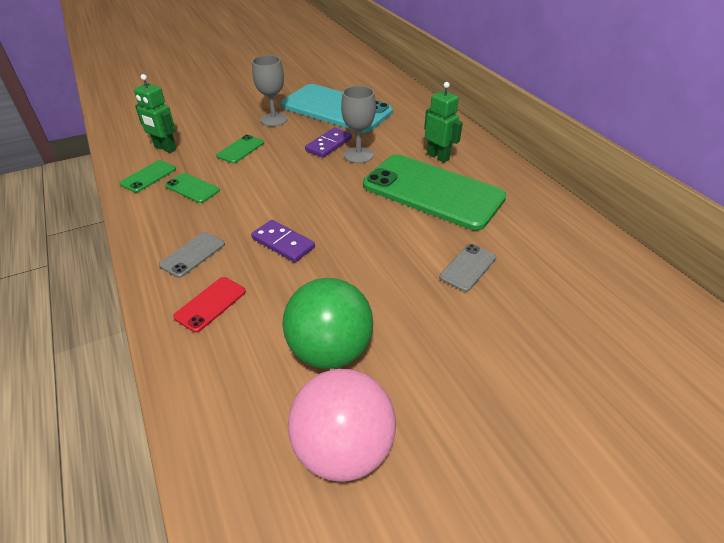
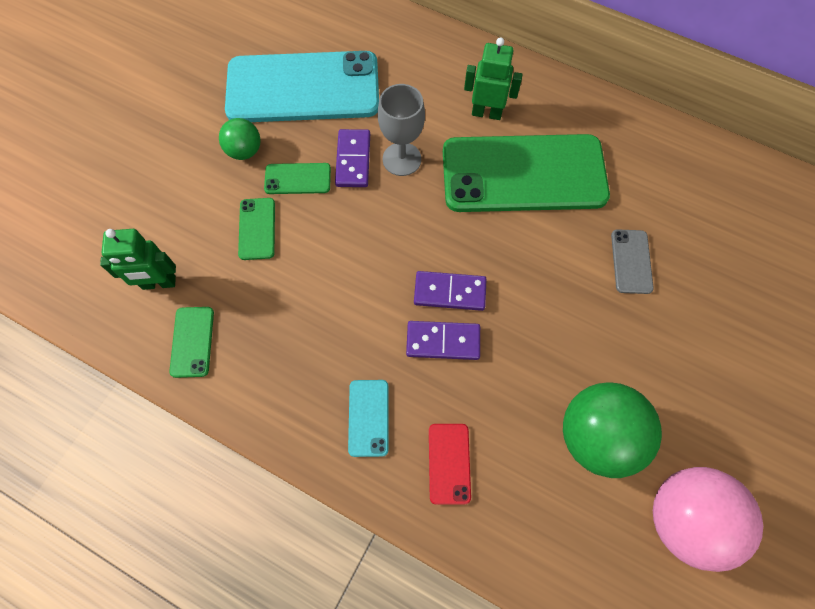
camera: 35 degrees left, 25 degrees up
grey phone [159,232,225,278] -> turquoise phone [348,380,388,457]
green phone [165,173,220,203] -> green phone moved to [264,163,331,194]
grey goblet [252,55,287,126] -> green ball [219,118,261,160]
none -> purple domino [414,271,487,311]

